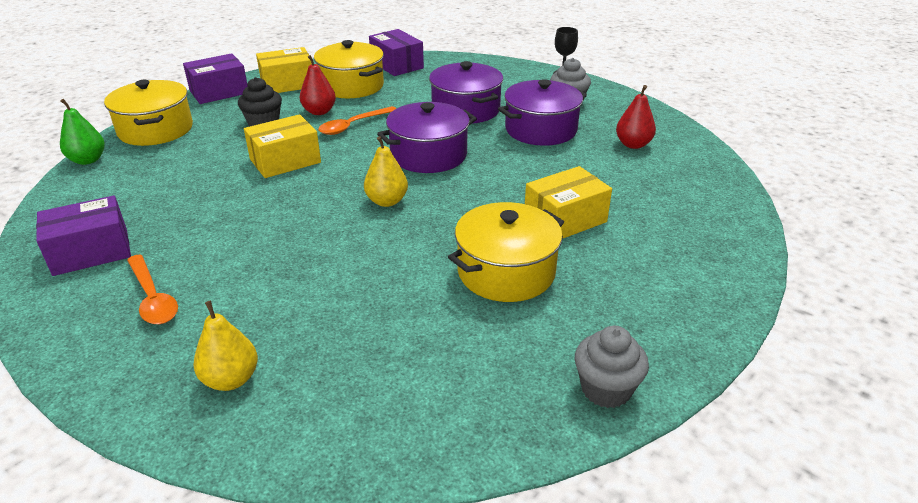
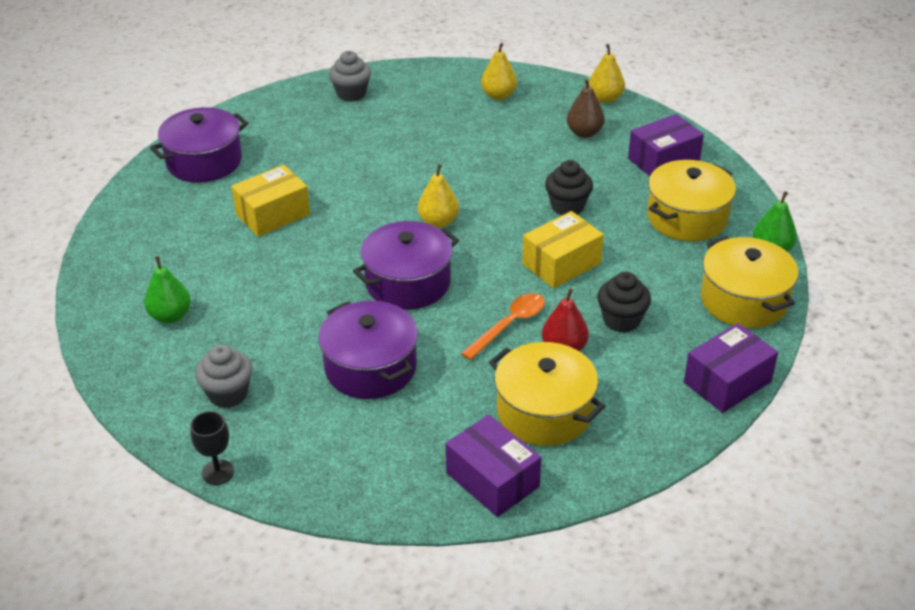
camera: 175 degrees right, 5 degrees up
orange spoon [127,254,178,324] -> brown pear [567,79,605,138]
yellow box [256,47,312,93] -> none
yellow pot [448,202,564,302] -> yellow pot moved to [647,160,736,241]
purple pot [498,79,587,146] -> purple pot moved to [150,107,248,183]
grey cupcake [575,326,649,408] -> grey cupcake moved to [329,51,371,102]
red pear [616,85,656,149] -> green pear [144,256,191,323]
none -> black cupcake [545,160,593,215]
none -> yellow pear [589,44,625,103]

